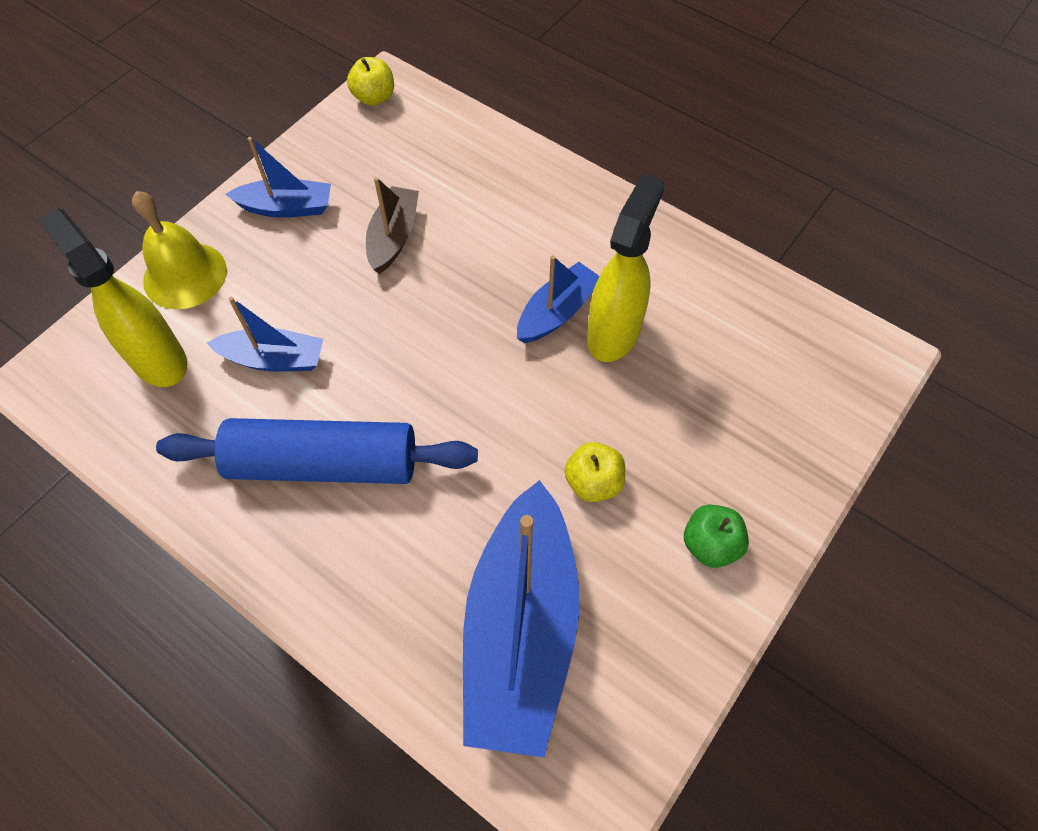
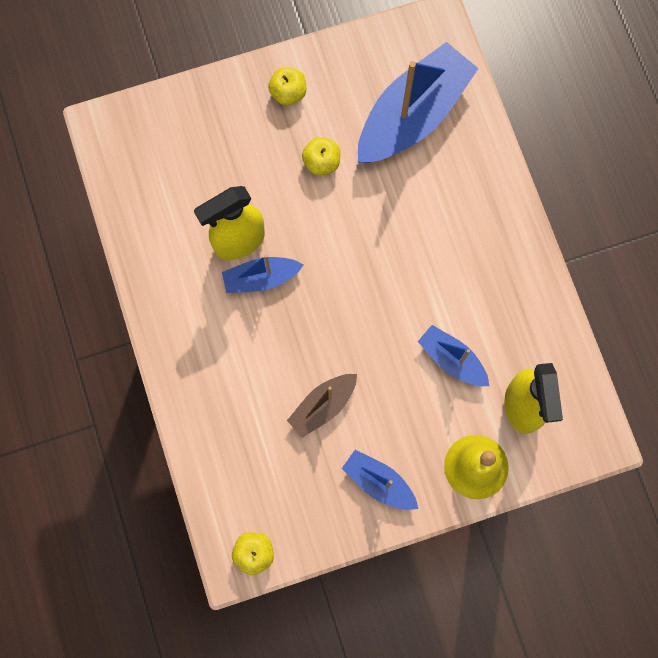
camera: 145 degrees left, 15 degrees up
blue rolling pin [156,418,478,484] -> none
green apple [684,505,749,568] -> yellow apple [268,67,306,105]

